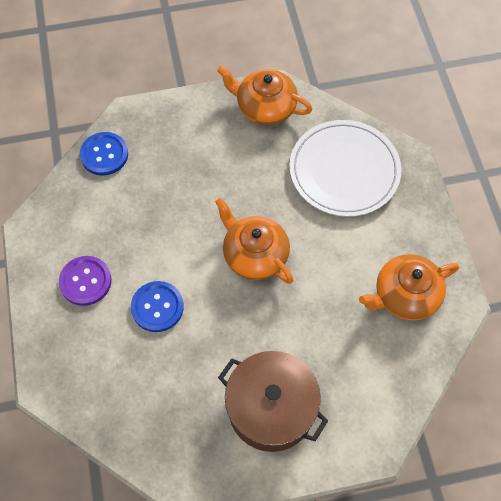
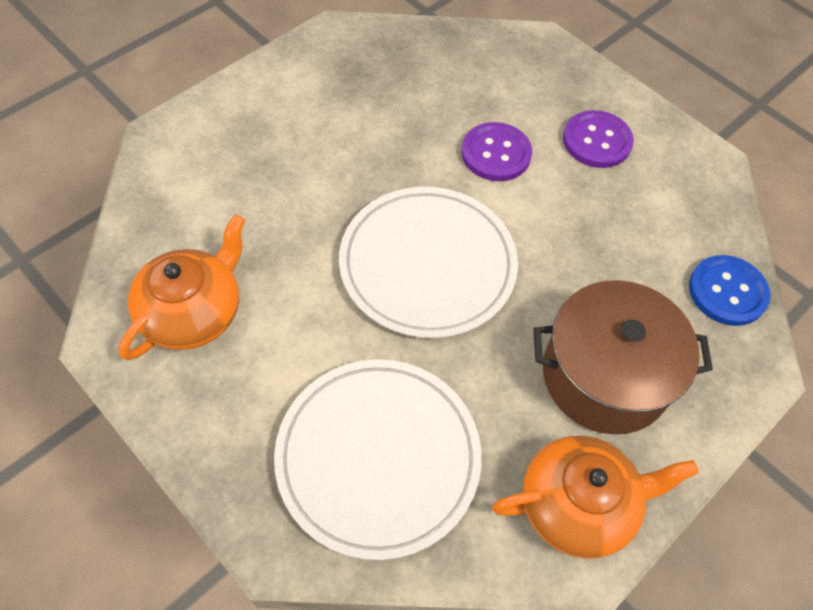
camera: 145 degrees right, 5 degrees down
blue button [131,281,184,332] -> purple button [462,122,532,181]
orange teapot [215,198,294,284] -> white plate [339,187,518,338]
brown pot [218,351,328,452] -> brown pot moved to [534,280,713,434]

